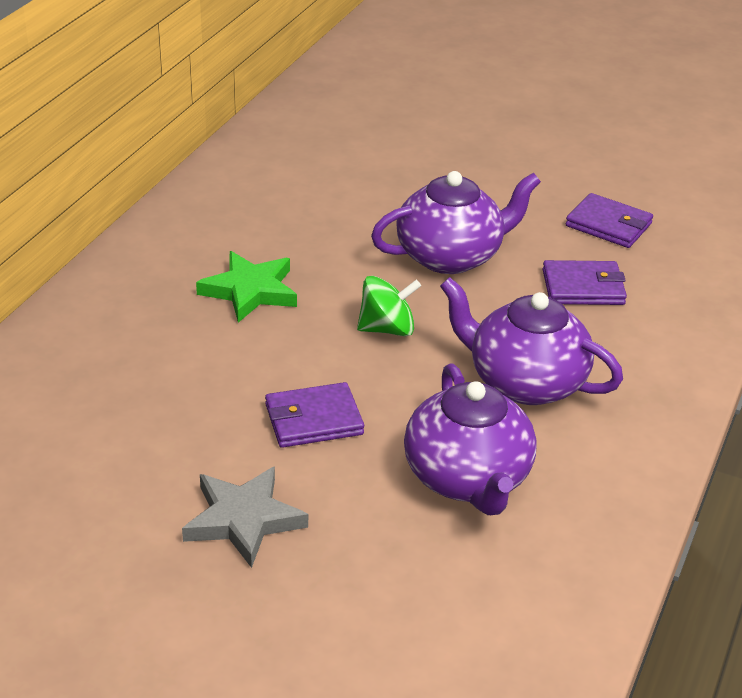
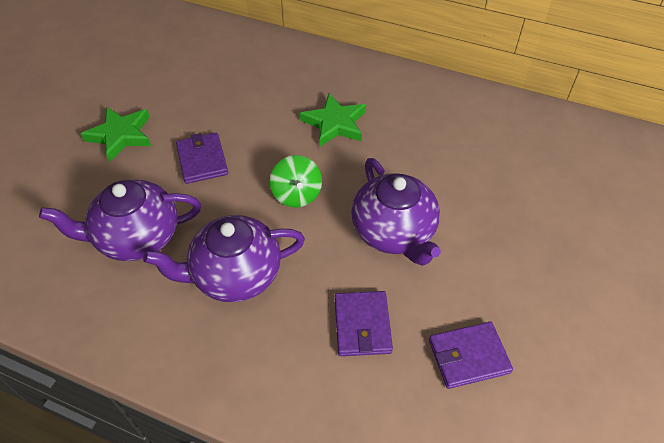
camera: 90 degrees right, 15 degrees up
grey star [182,466,308,568] -> green star [81,107,151,162]
purple teapot [440,277,623,405] -> purple teapot turned 135 degrees counterclockwise [143,215,305,302]
purple wallet [566,193,653,248] -> purple wallet turned 45 degrees clockwise [429,322,513,389]

